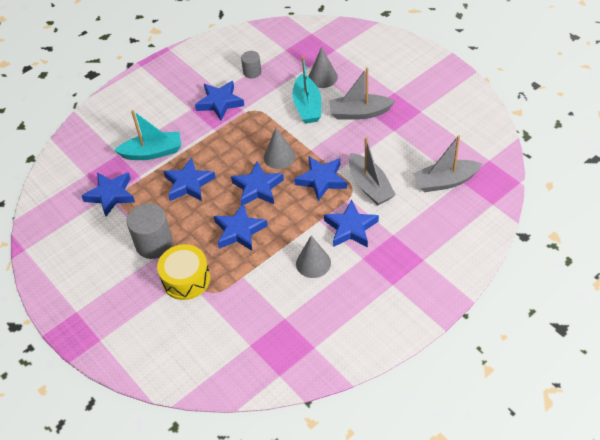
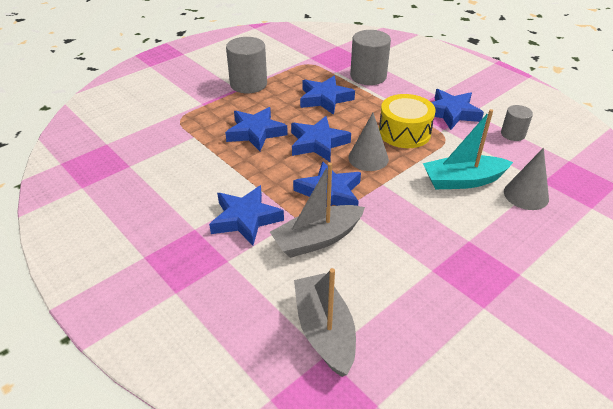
camera: 85 degrees right, 10 degrees down
blue star [82,172,135,216] -> none
turquoise boat [114,110,181,160] -> grey cylinder [350,30,391,85]
yellow drum [157,244,210,300] -> yellow drum moved to [379,94,436,148]
grey cone [296,235,331,278] -> none
grey boat [329,67,395,120] -> none

